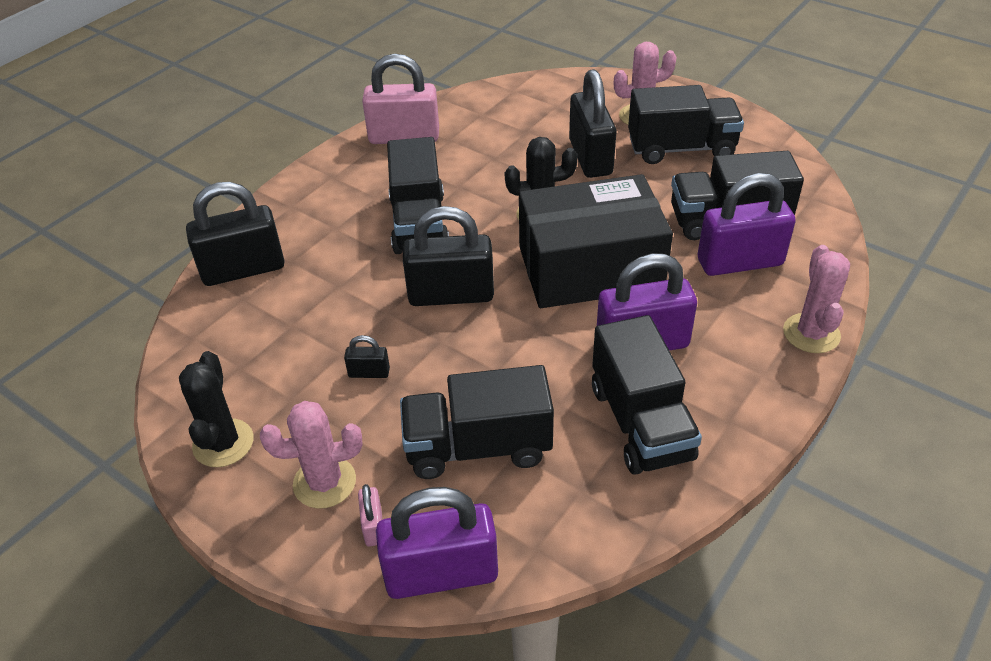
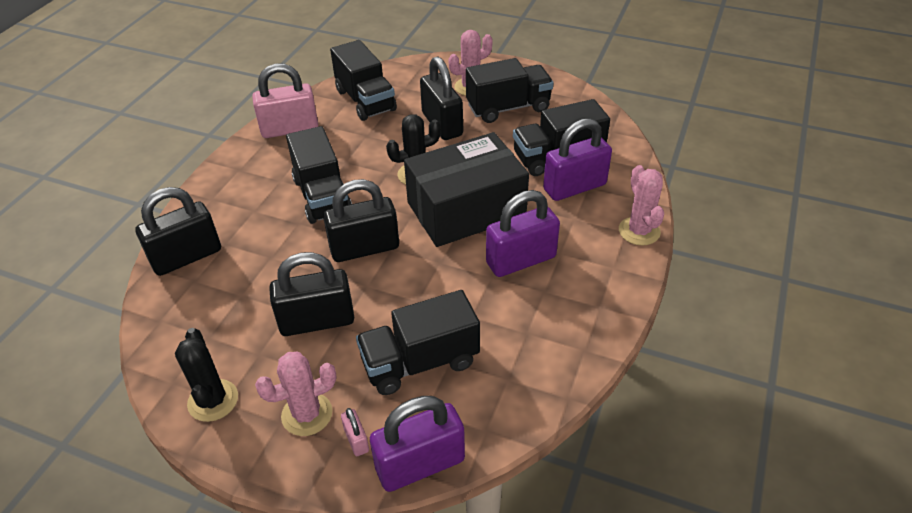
camera: 15 degrees left, 0 degrees up
black padlock [344,335,390,378] -> black padlock [269,252,354,336], size x2.25
black truck [592,315,702,475] -> black truck moved to [330,40,397,121]

